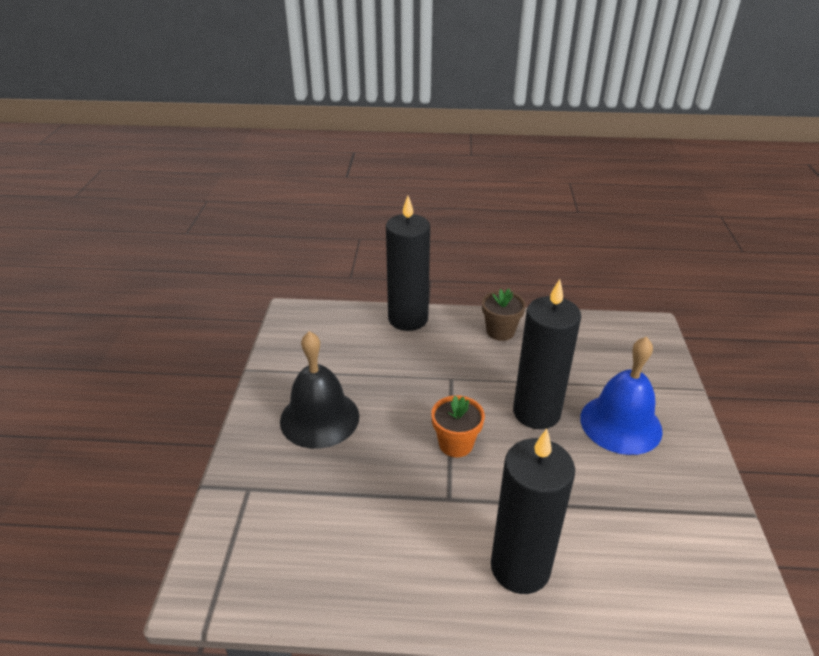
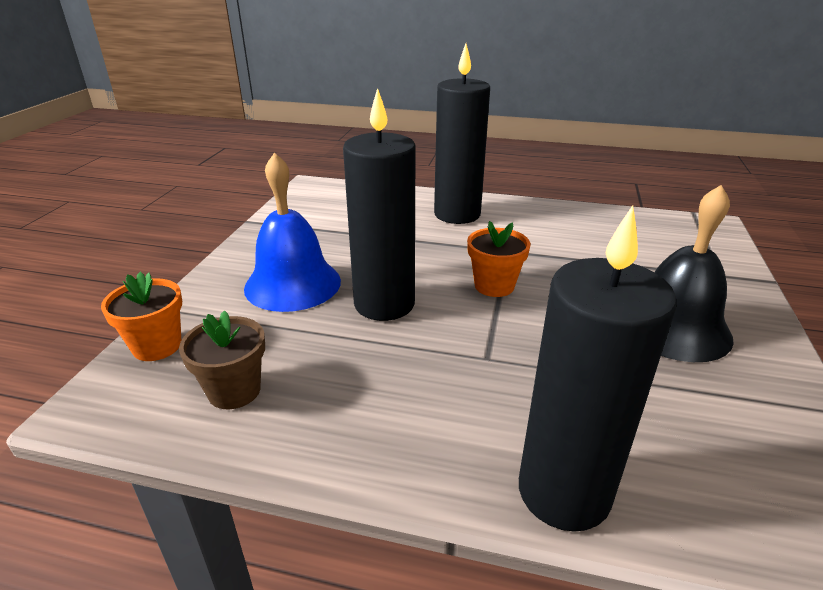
camera: 170 degrees left, 5 degrees down
brown flower pot [482,289,526,341] -> brown flower pot moved to [179,310,265,409]
none -> orange flower pot [101,272,182,361]

